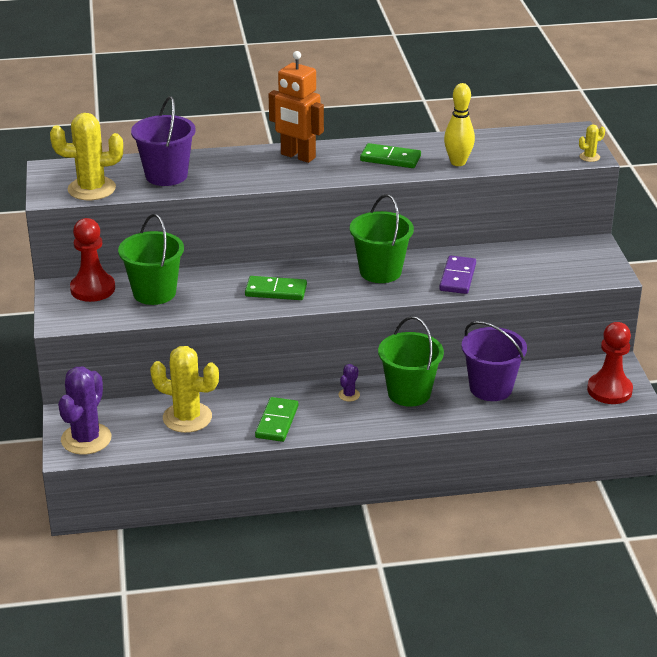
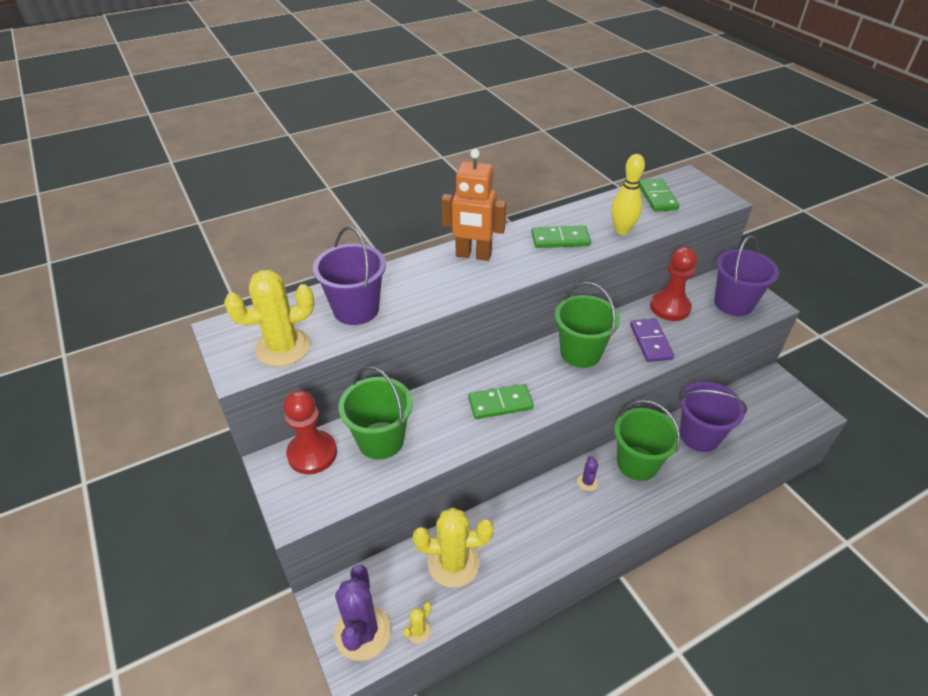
camera: 20 degrees left, 10 degrees up
green domino [255,397,298,442] -> green domino moved to [639,178,679,212]
yellow cactus [579,125,605,162] -> yellow cactus moved to [403,602,432,644]
red pawn [587,322,633,404] -> red pawn moved to [650,247,697,321]
none -> purple bucket [714,235,779,316]

